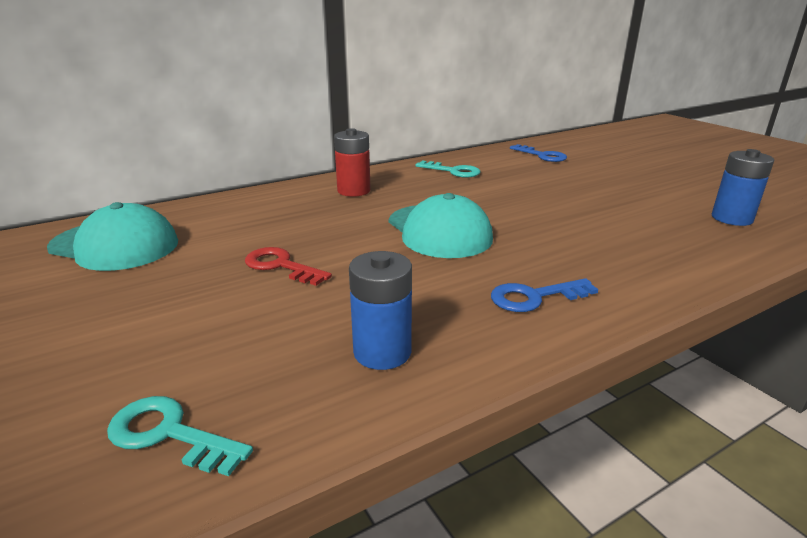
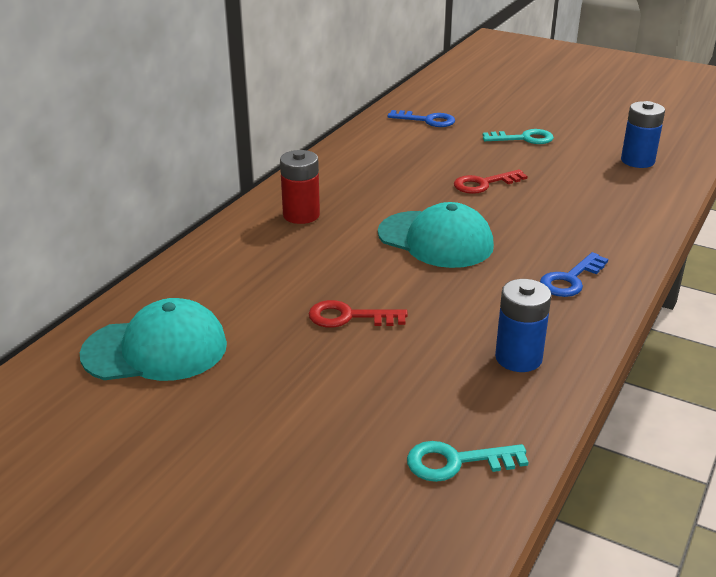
camera: 30 degrees left, 5 degrees up
turquoise key [415,161,481,178] -> turquoise key moved to [483,129,554,144]
none -> red key [454,170,527,194]

